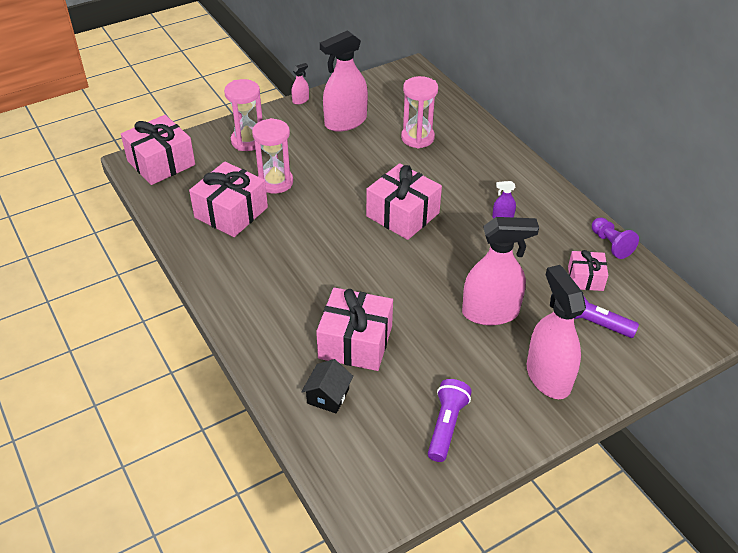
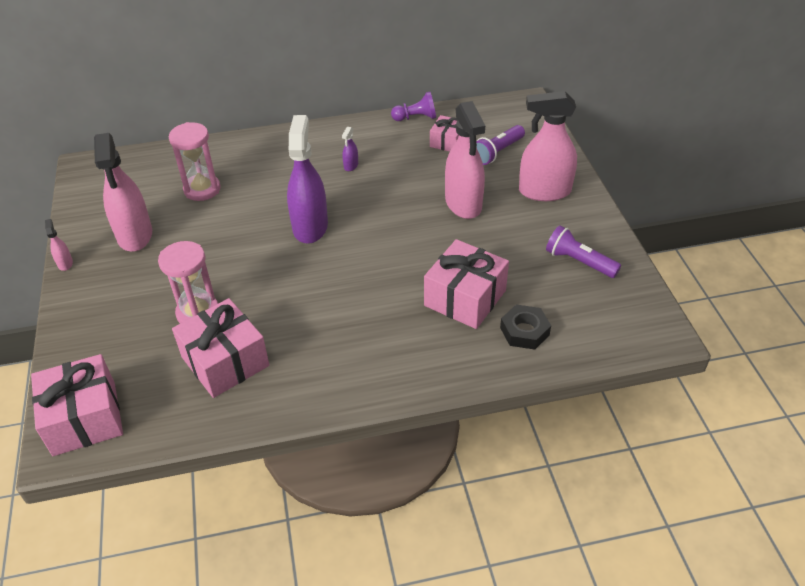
camera: 70 degrees left, 0 degrees up
pink hourglass [224,79,263,151] -> none
black house [301,359,354,414] -> black nut [500,304,551,350]
pink gift [366,163,442,240] -> purple spray bottle [287,115,328,244]
pink spray bottle [462,217,539,325] -> pink spray bottle turned 150 degrees clockwise [445,101,485,219]

